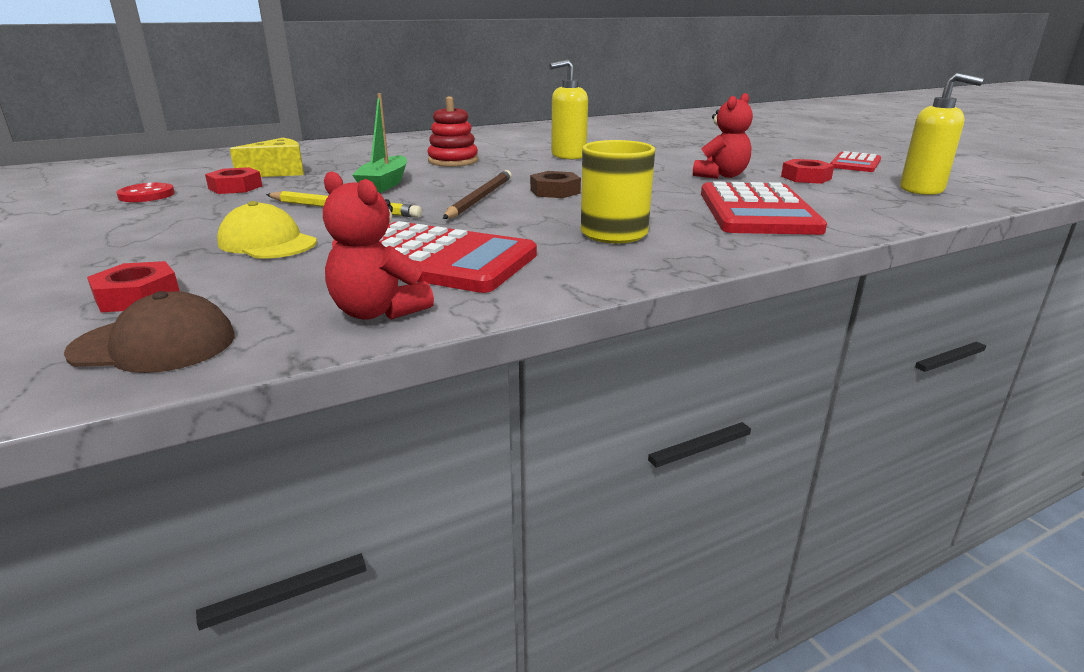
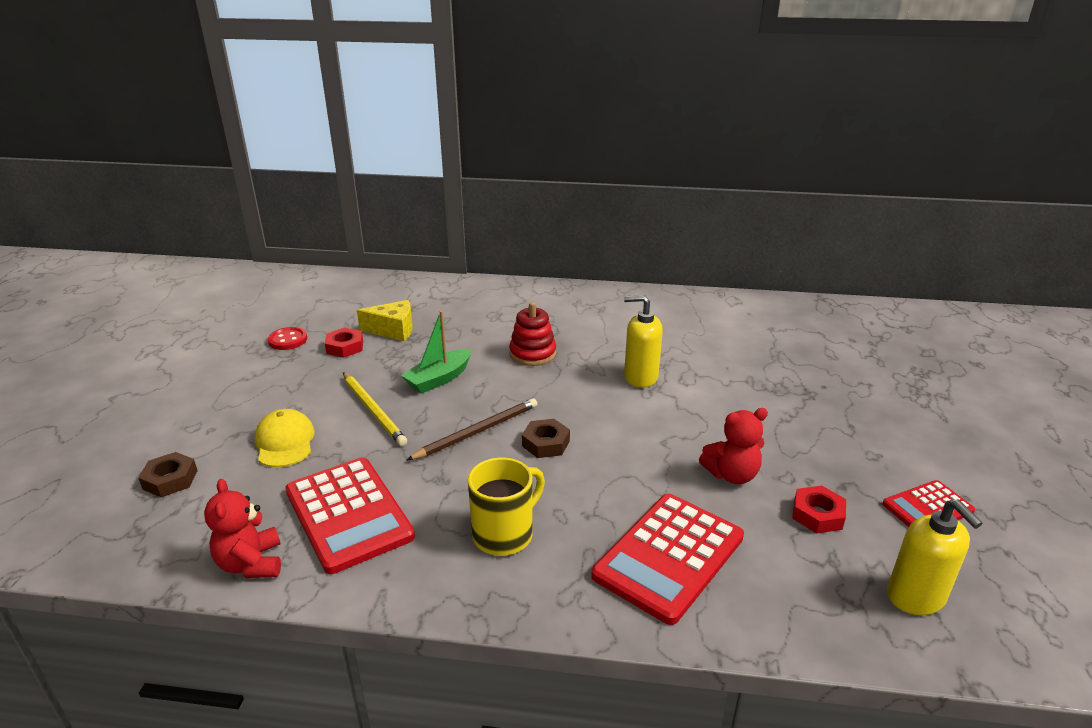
camera: 35 degrees right, 5 degrees up
brown cap [64,291,235,373] -> none
red nut [87,261,180,312] -> brown nut [138,452,198,497]

